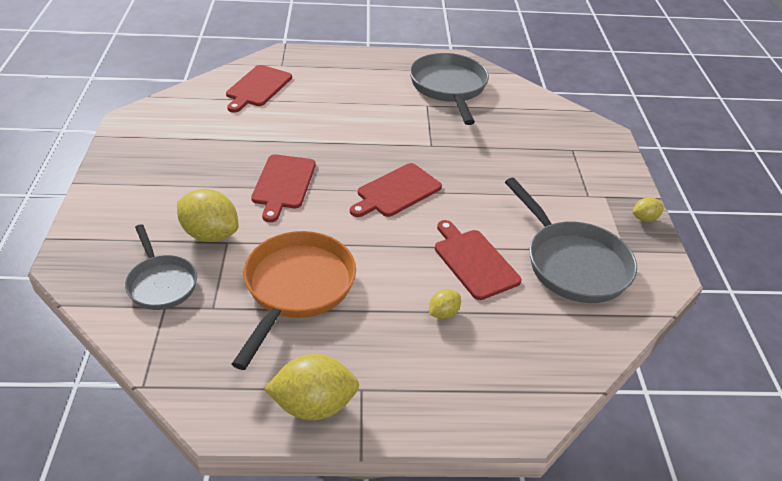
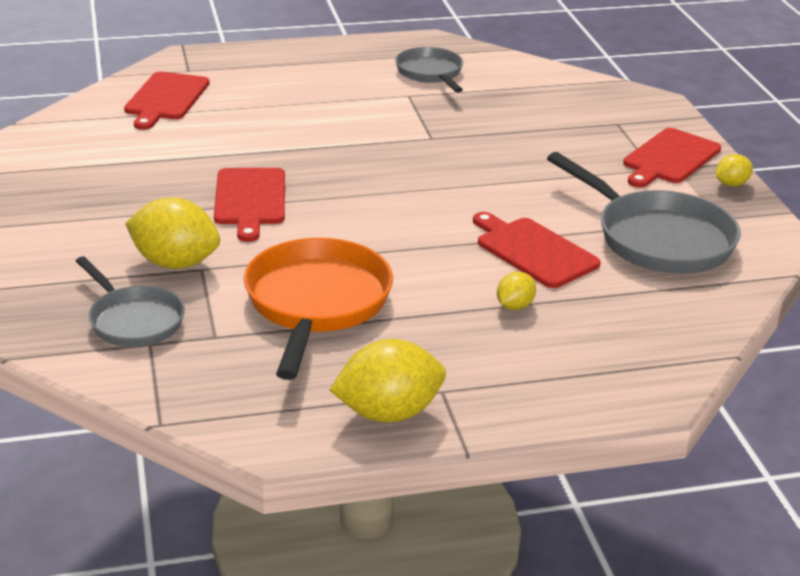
camera: 10 degrees left, 10 degrees down
red cutting board [350,163,442,217] -> red cutting board moved to [623,128,721,187]
grey pan [410,53,489,125] -> grey pan [395,47,463,93], size x0.62

